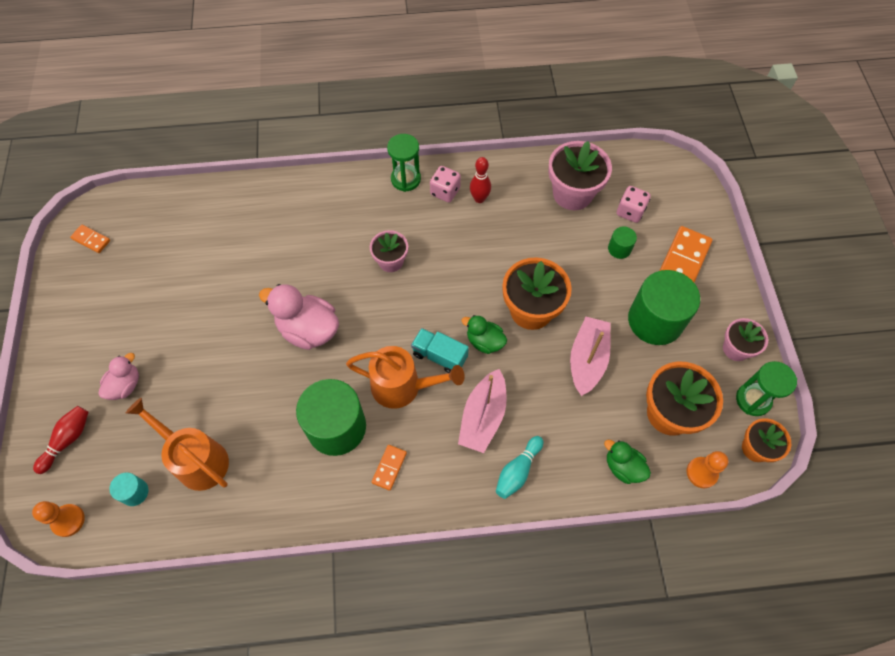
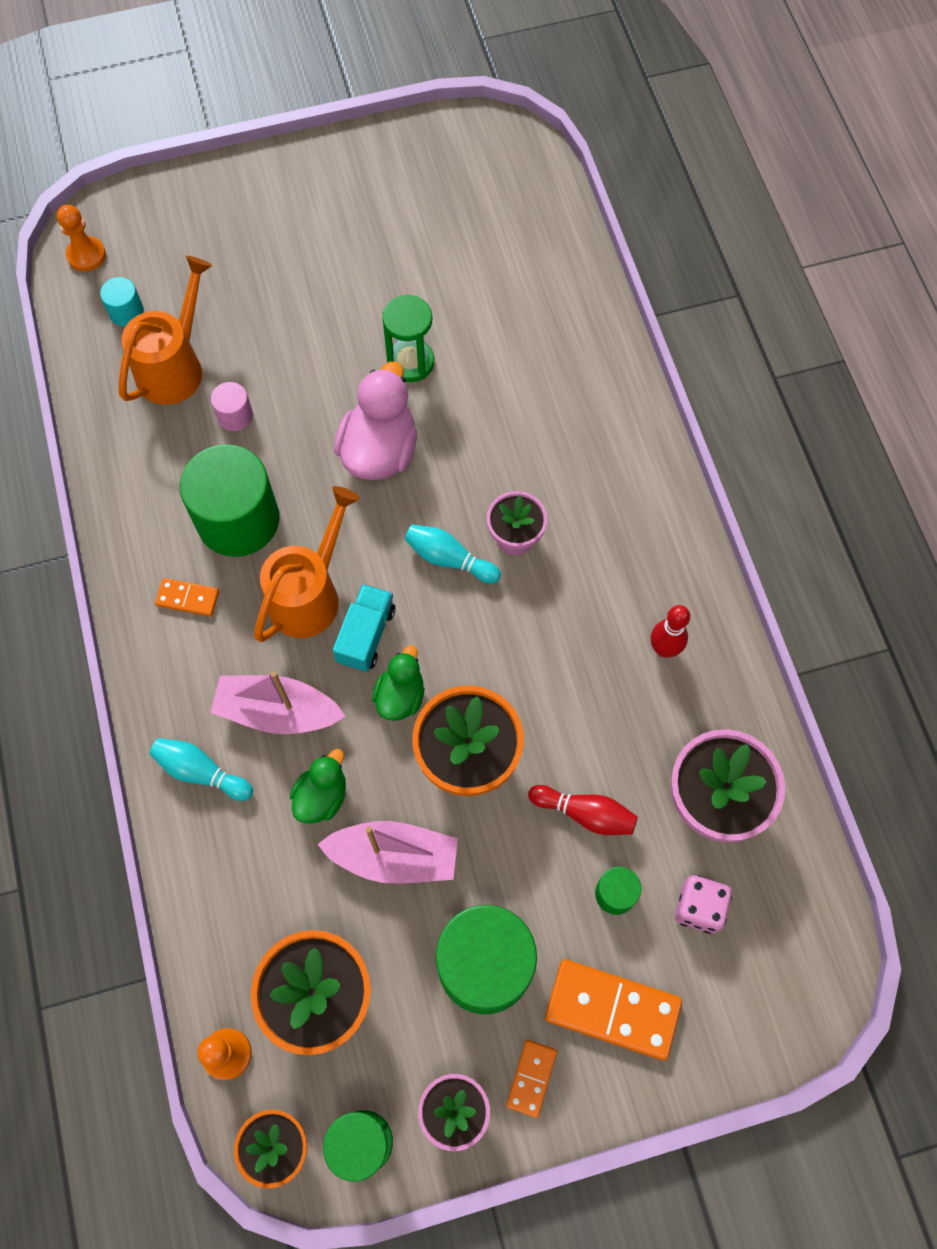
camera: 80 degrees right, 5 degrees up
red bowling pin [33,406,88,474] -> red bowling pin moved to [528,785,638,835]
orange domino [70,225,110,253] -> orange domino moved to [506,1040,557,1118]
pink duck [99,353,139,400] -> none
orange watering can [346,346,465,409] -> orange watering can turned 150 degrees counterclockwise [254,486,360,642]
green hourglass [387,134,421,192] -> green hourglass moved to [382,295,434,382]
pink dice [430,166,461,202] -> none
green duck [604,440,651,484] -> green duck moved to [290,749,346,824]
none -> pink cylinder [211,382,253,431]
none -> turquoise bowling pin [404,524,501,584]

